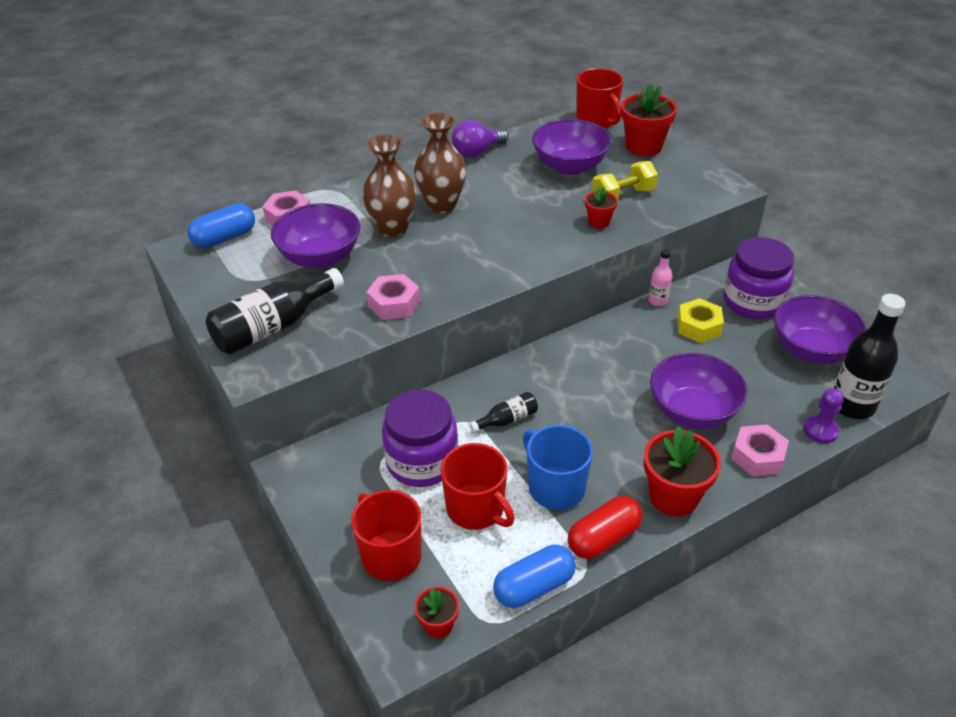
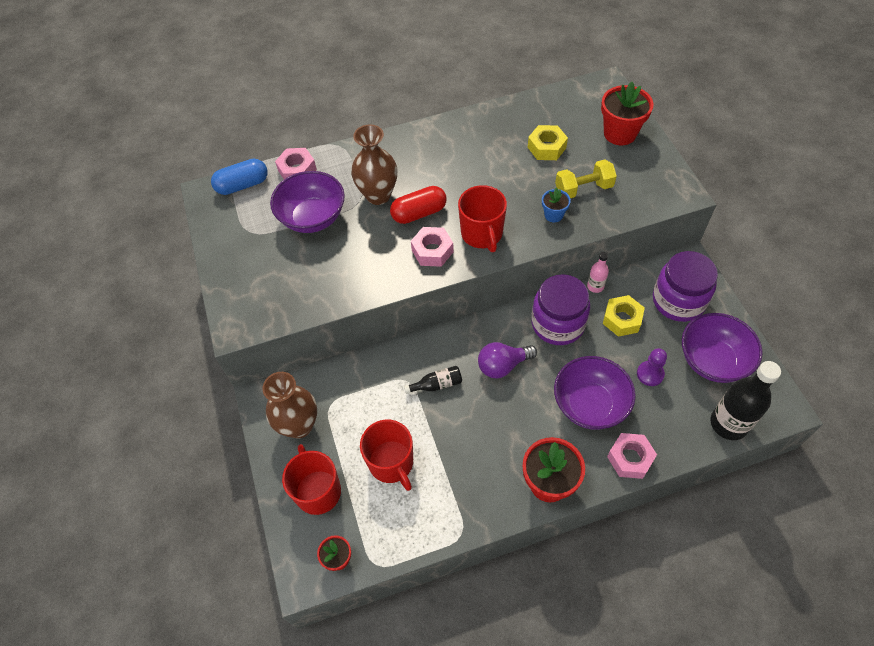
camera: 15 degrees right, 15 degrees up
black bottle [206,268,344,355] -> none
pink nut [366,274,420,320] -> pink nut moved to [411,227,454,267]
purple jar [382,389,458,487] -> purple jar moved to [531,274,590,345]
brown vase [414,113,466,213] -> brown vase moved to [262,372,317,439]
purple light bulb [452,120,508,157] -> purple light bulb moved to [478,342,537,378]
blue capsule [493,545,576,608] -> none
blue mug [523,425,593,510] -> none
purple bowl [532,119,611,175] -> yellow nut [528,125,568,160]
red capsule [568,496,642,559] -> red capsule moved to [390,186,447,224]
red mug [576,68,623,128] -> red mug moved to [458,185,507,252]
red flower pot [585,187,618,228] -> blue flower pot [542,188,571,223]
purple pawn [804,388,844,443] -> purple pawn moved to [637,348,667,386]

